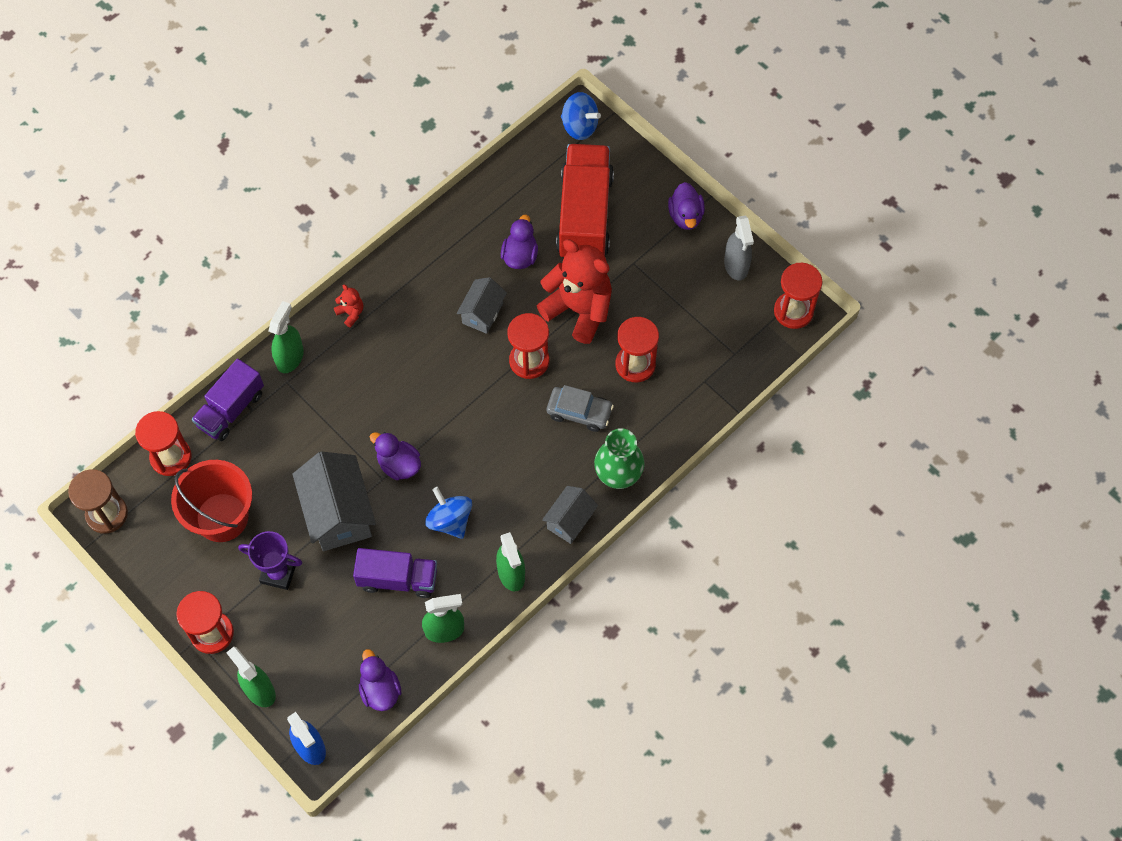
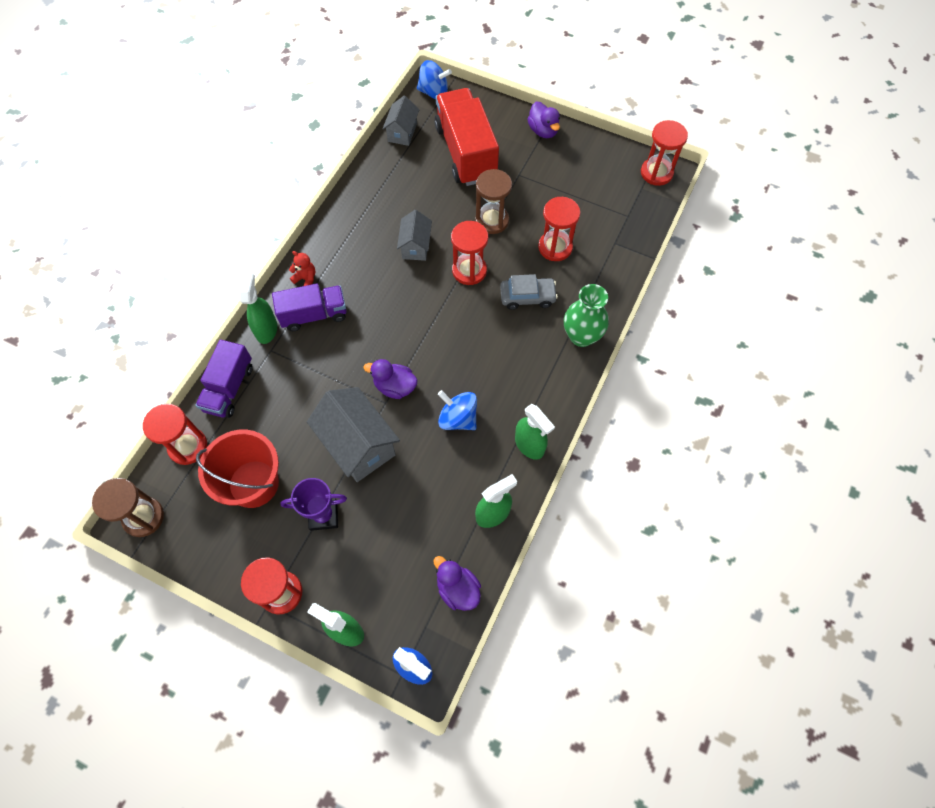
camera: 20 degrees left, 0 degrees up
purple truck [353,548,437,598] -> purple truck moved to [272,283,347,331]
purple duck [501,215,538,269] -> none
red teddy bear [537,239,612,344] -> brown hourglass [475,169,512,234]
grey house [542,486,598,544] -> grey house moved to [382,96,419,146]
grey spray bottle [724,215,754,280] -> none

